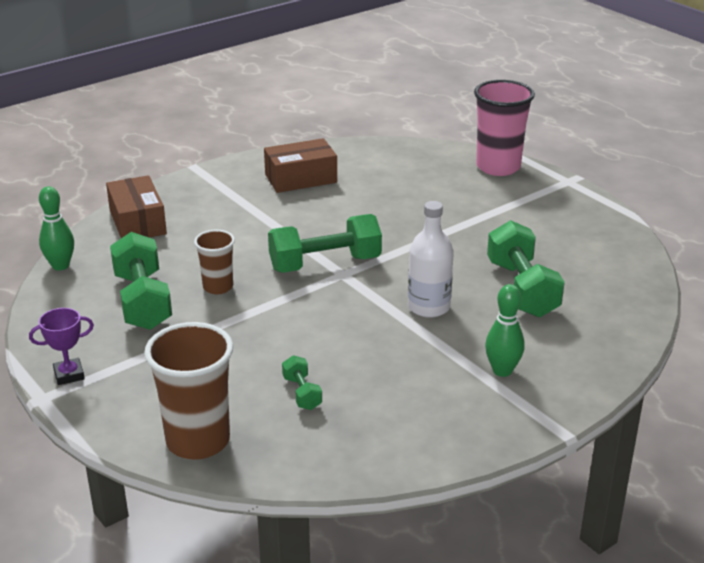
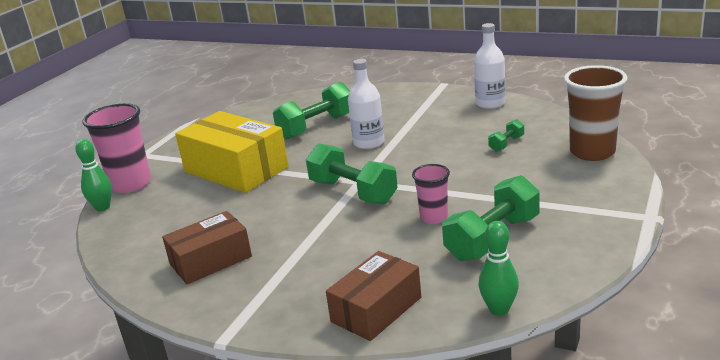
camera: 115 degrees left, 5 degrees down
purple trophy [29,308,94,385] -> none
brown cup [194,230,235,294] -> pink cup [412,164,450,224]
brown box [264,138,337,193] -> brown box turned 75 degrees counterclockwise [162,211,252,284]
green bowling pin [485,284,525,377] -> green bowling pin moved to [75,139,112,211]
none -> yellow box [175,111,289,193]
none -> white bottle [474,23,506,109]

